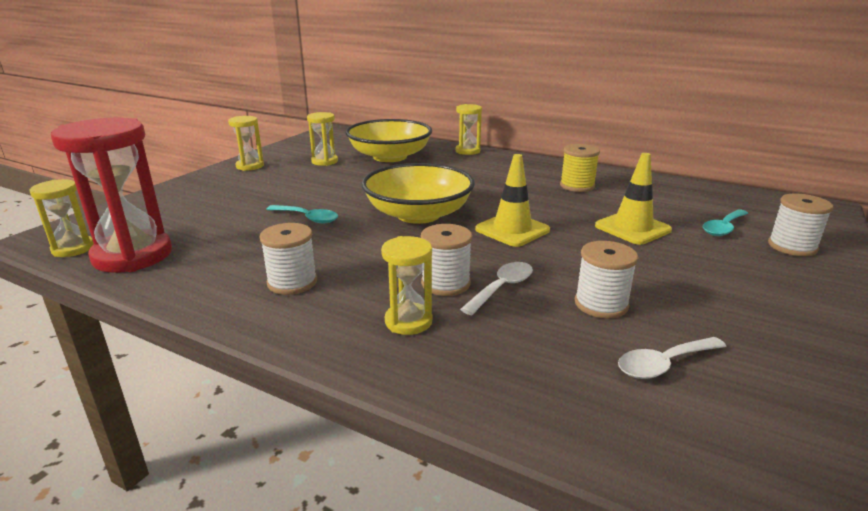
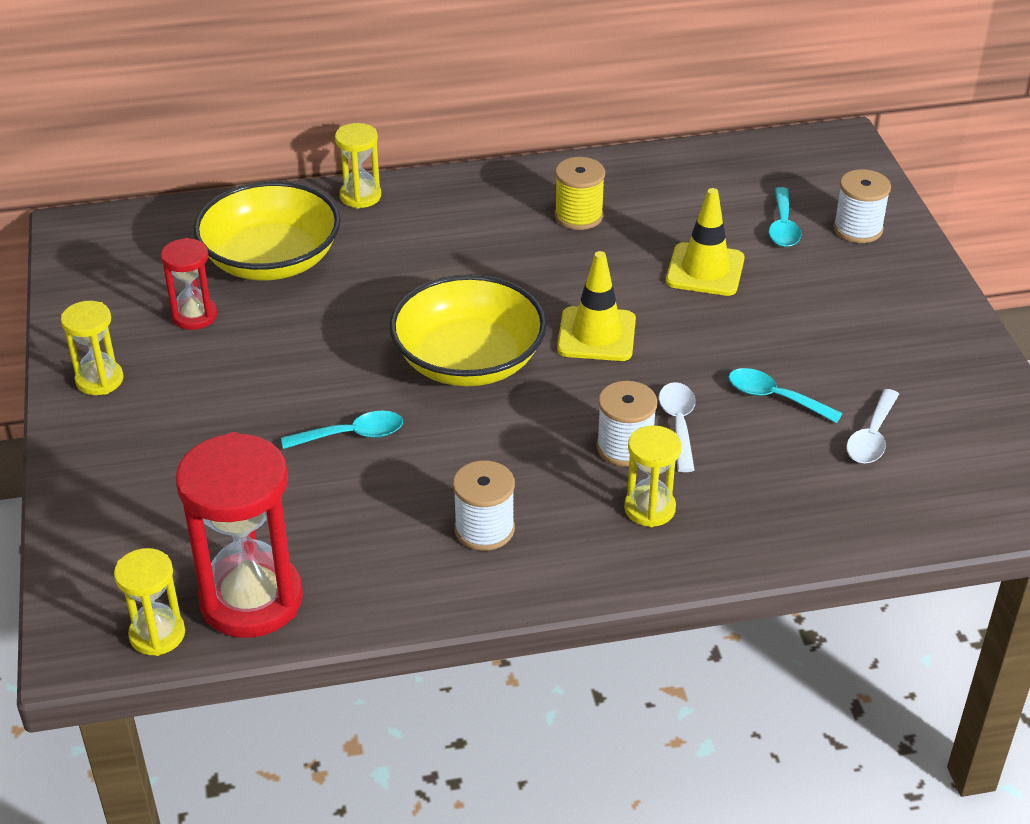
camera: 40 degrees left, 15 degrees up
yellow hourglass [307,112,338,166] -> red hourglass [161,238,217,330]
white spool [575,241,638,318] -> turquoise spoon [729,368,843,423]

